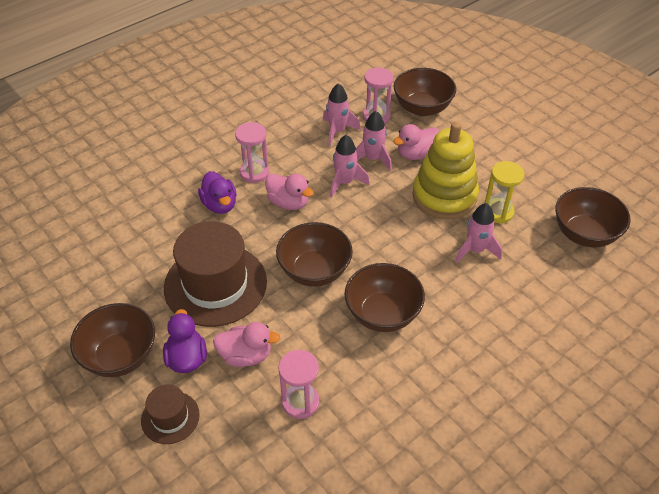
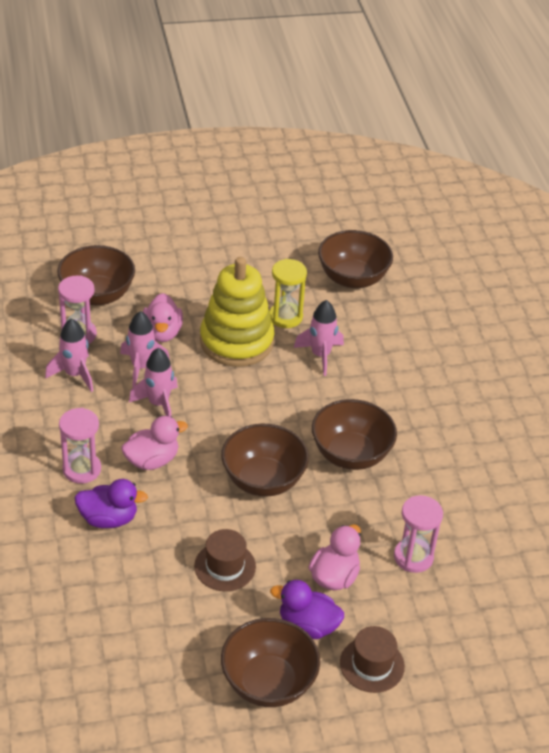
camera: 65 degrees left, 5 degrees down
brown hat [164,221,267,327] -> brown hat [194,529,256,591], size x0.50

